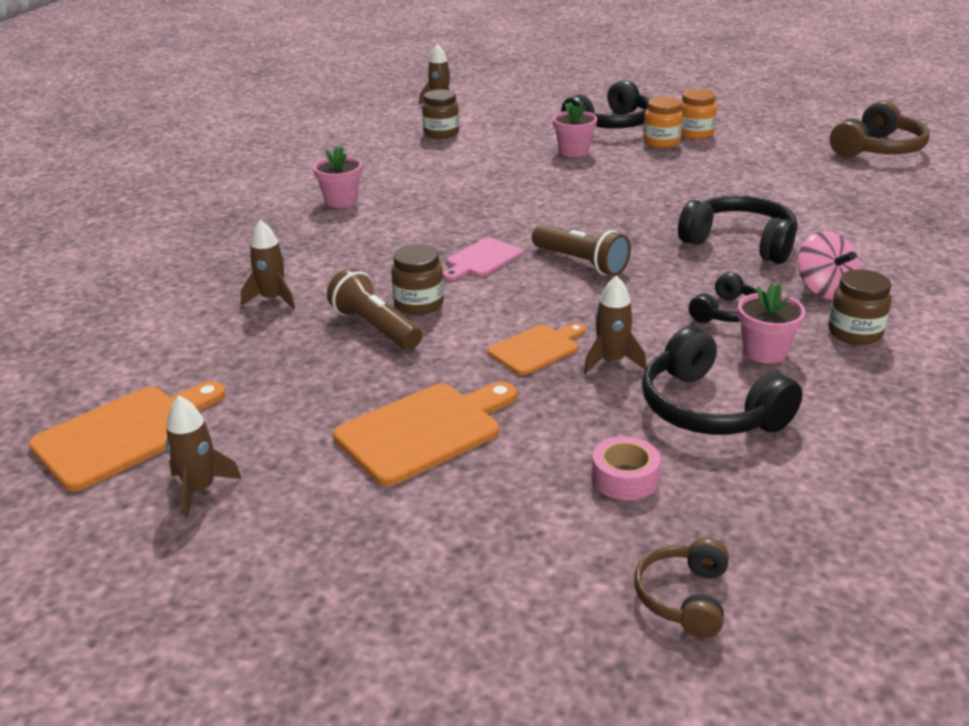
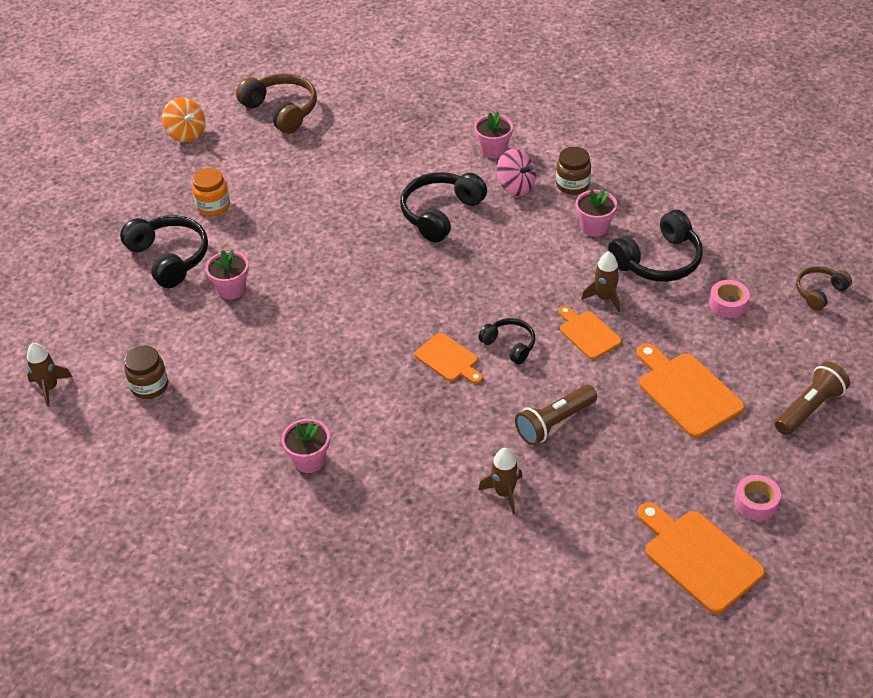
camera: 85 degrees left, 15 degrees up
brown rocket [166,396,242,518] -> pink tape [734,475,781,521]
brown jar [391,245,444,315] -> none
pink cutting board [443,238,523,281] -> orange cutting board [414,333,483,384]
brown flashlight [532,224,631,276] -> brown flashlight moved to [775,362,850,435]
brown headphones [634,538,729,638] -> brown headphones turned 120 degrees clockwise [796,266,852,311]
orange jar [643,97,683,148] -> none
black headphones [689,272,758,323] -> black headphones moved to [478,318,535,364]
pink spinning top [798,231,860,300] -> pink spinning top turned 60 degrees clockwise [497,149,536,196]
none -> orange spinning top [162,97,205,143]
none -> pink flower pot [474,111,513,159]

